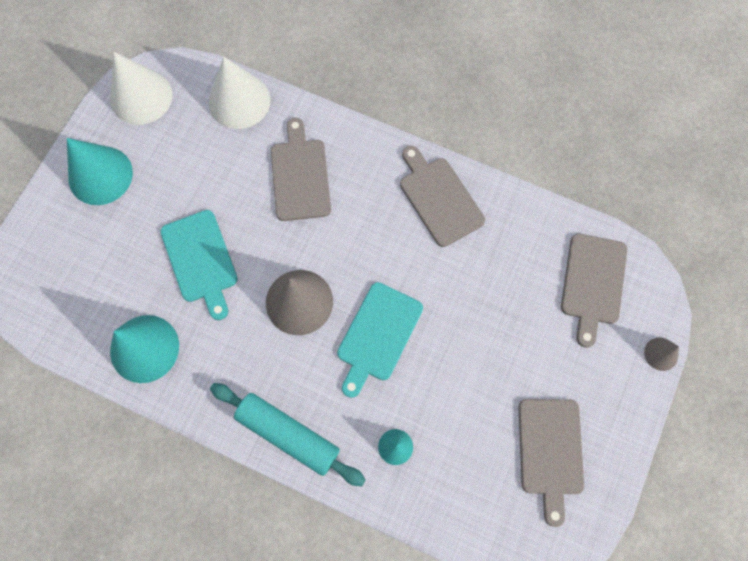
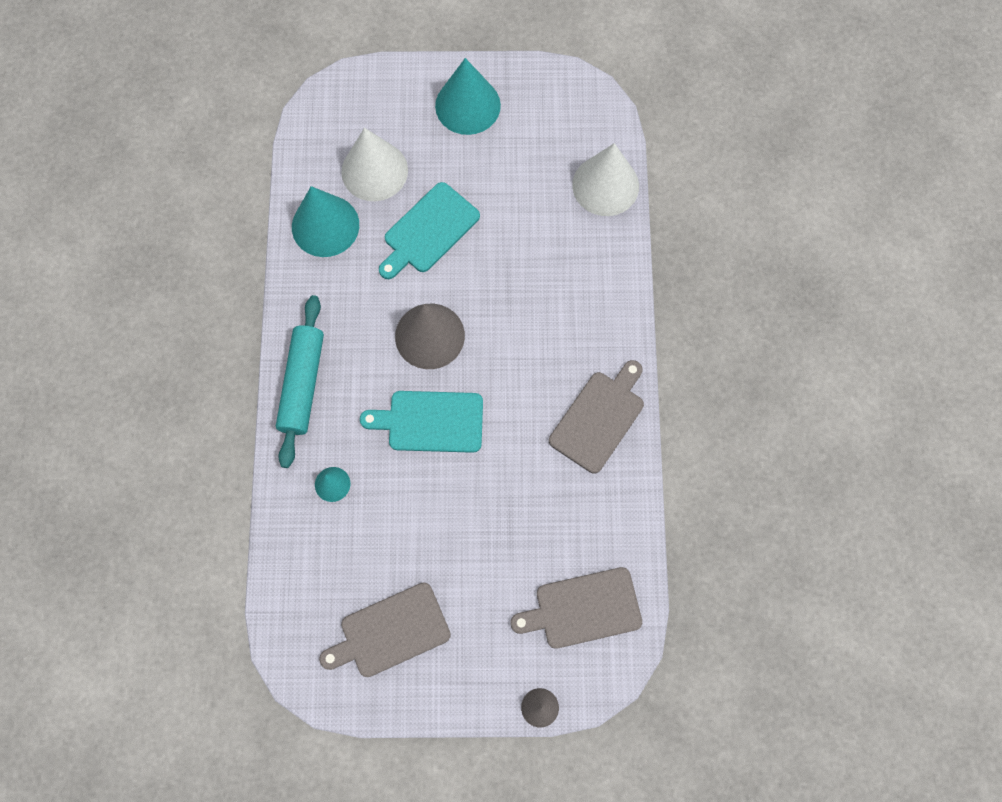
camera: 65 degrees right, 0 degrees up
white cone [110,52,172,125] -> white cone moved to [341,128,408,201]
grey cutting board [271,118,331,221] -> none

